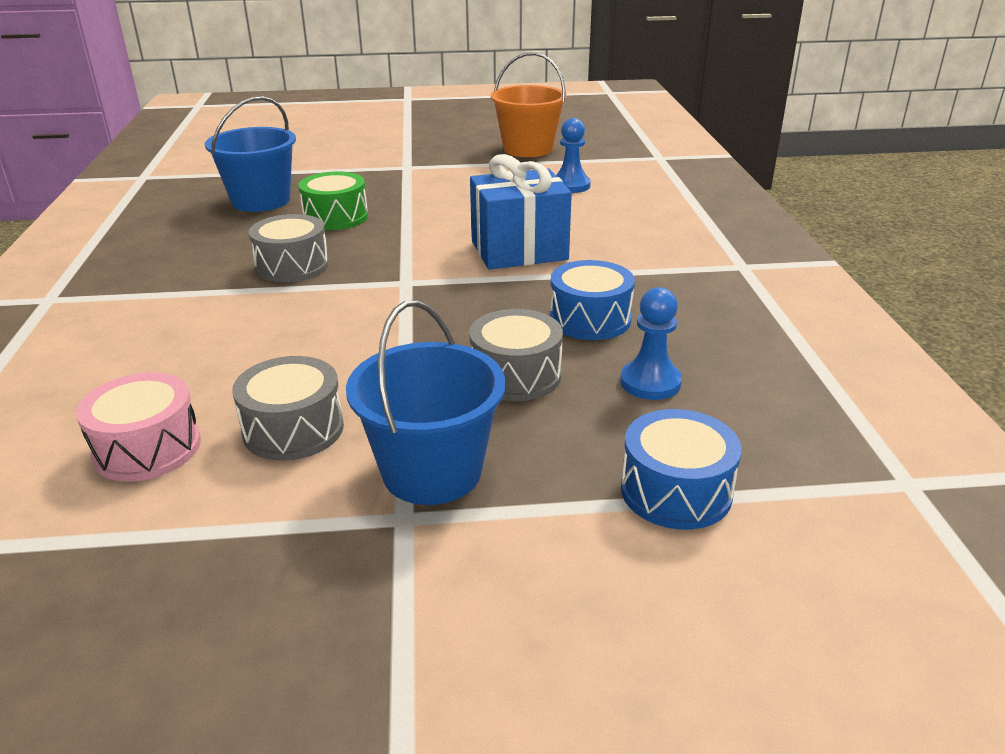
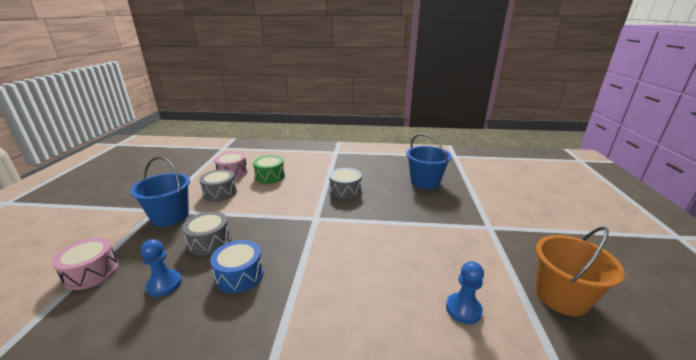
camera: 100 degrees right, 5 degrees down
green drum [298,171,368,230] -> green drum moved to [253,155,285,184]
blue gift [470,154,572,270] -> none
blue drum [621,409,742,530] -> pink drum [52,238,119,290]

